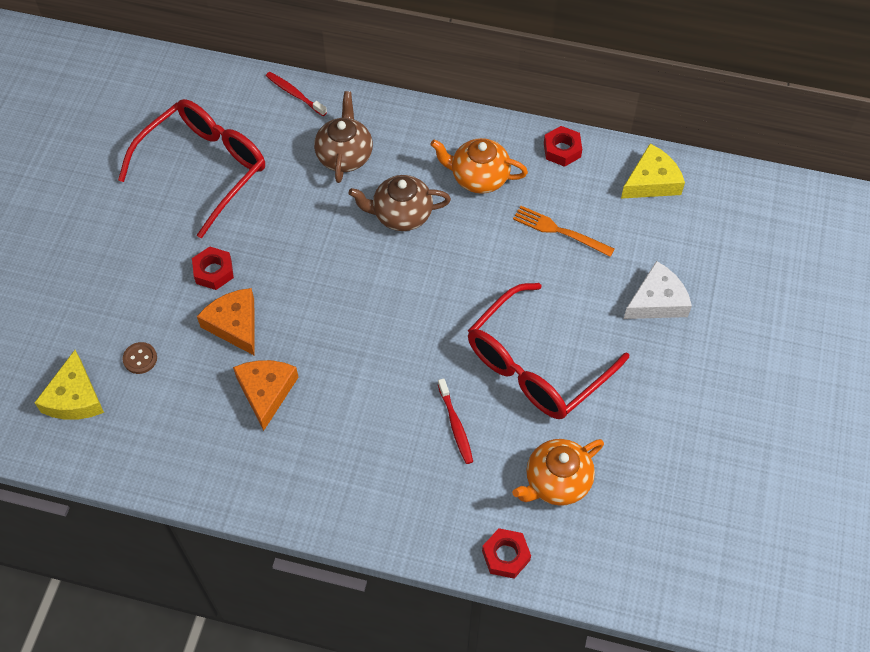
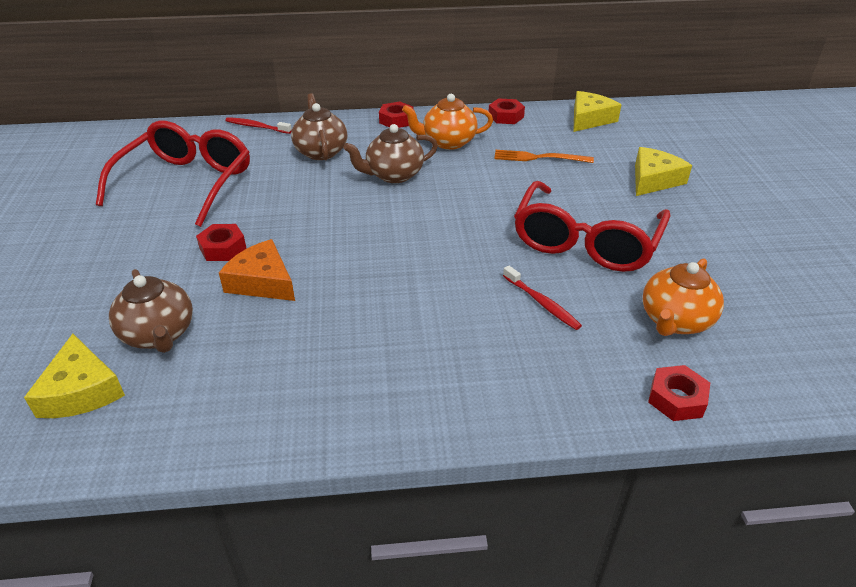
camera: 20 degrees left, 20 degrees down
brown button [123,342,157,374] -> brown teapot [109,269,193,353]
orange cheese [233,360,298,431] -> none
white cheese [624,261,692,319] -> yellow cheese [635,147,692,196]
none -> red nut [379,102,413,128]

